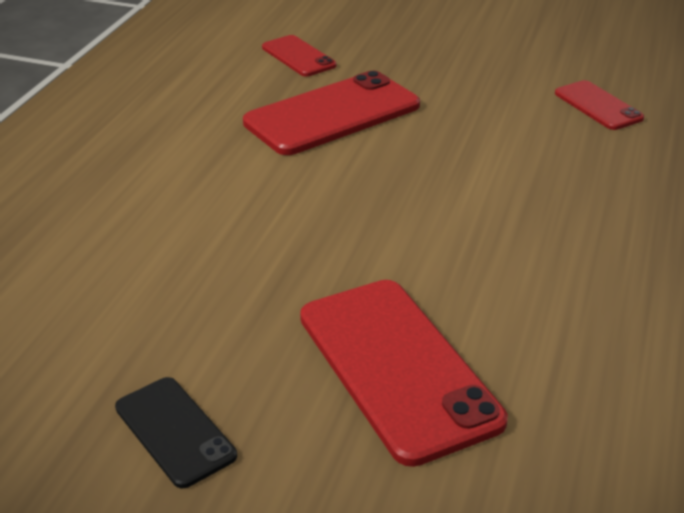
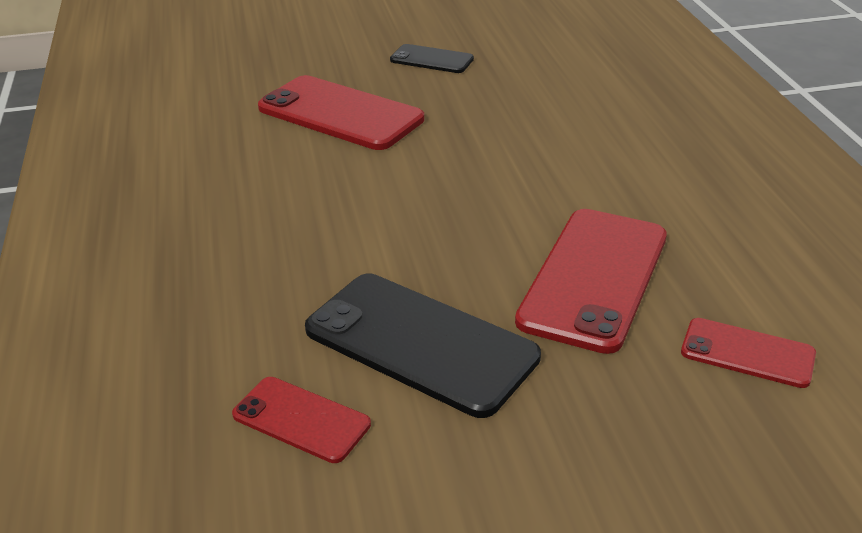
camera: 150 degrees right, 0 degrees up
none -> black phone [305,274,541,418]

